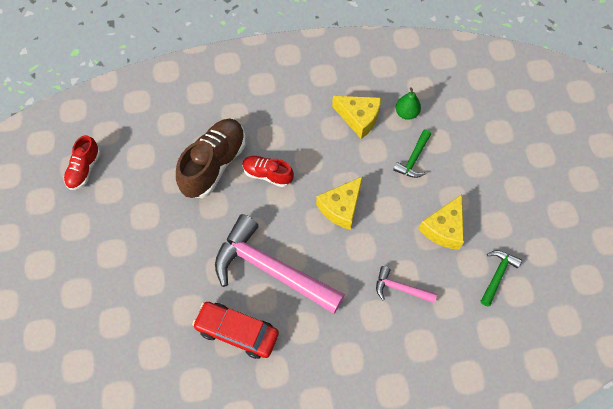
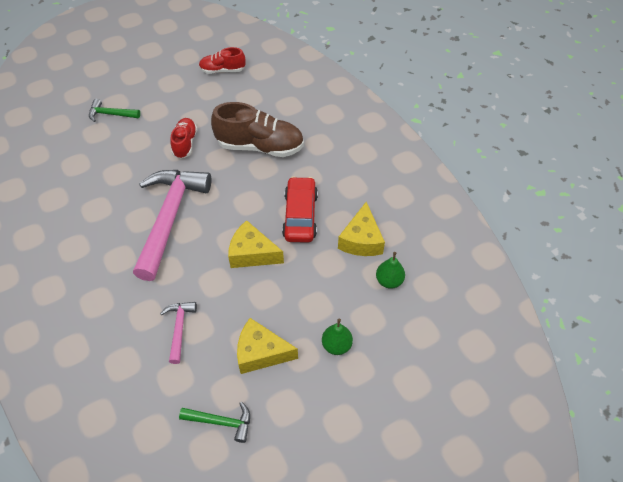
camera: 70 degrees right, 10 degrees down
red car [192,302,279,359] -> red car moved to [282,176,318,243]
red shoe [242,156,294,187] -> red shoe moved to [170,118,197,159]
green hammer [393,130,431,178] -> green hammer moved to [89,99,140,122]
none -> green pear [322,319,353,355]

